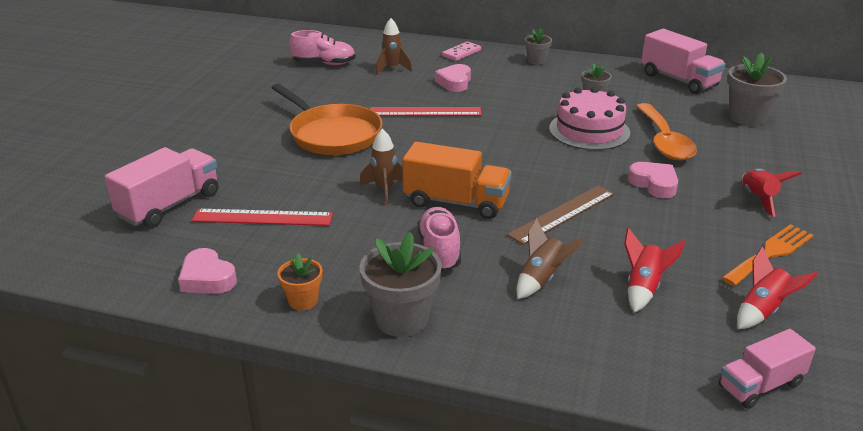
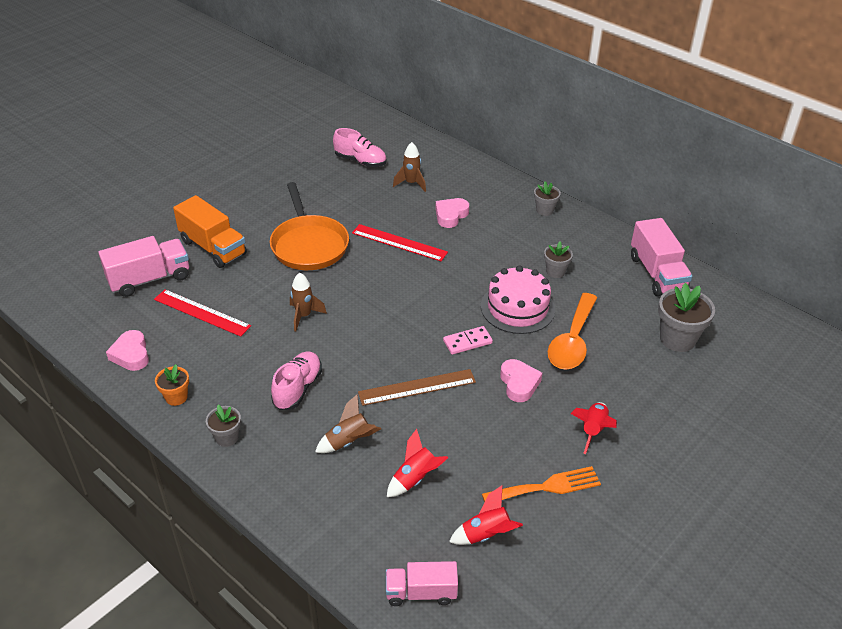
camera: 25 degrees right, 10 degrees up
grey flower pot [359,232,442,337] -> grey flower pot [206,405,241,447], size x0.57
orange truck [402,142,512,219] -> orange truck moved to [173,195,247,268]
pink domino [442,42,481,61] -> pink domino moved to [443,326,493,355]

